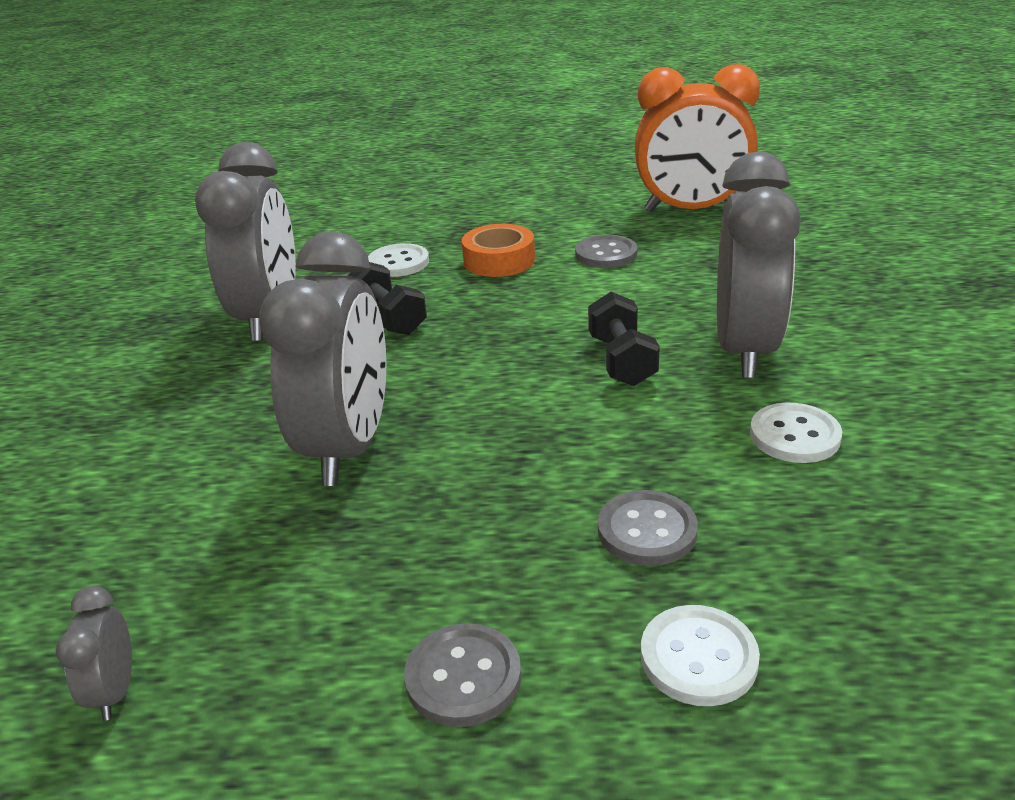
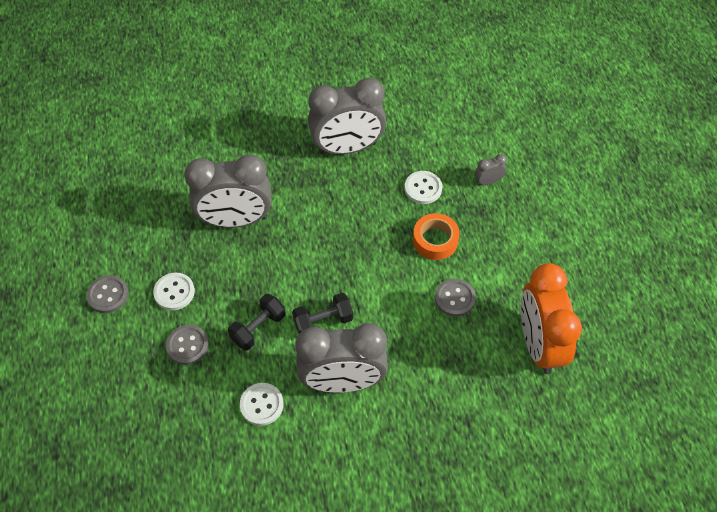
camera: 75 degrees right, 25 degrees up
grey clock [56,586,132,721] -> grey clock moved to [475,154,507,186]
black dumbbell [348,262,427,335] -> black dumbbell moved to [228,294,285,350]
white button [641,605,760,706] -> white button moved to [153,273,195,310]

